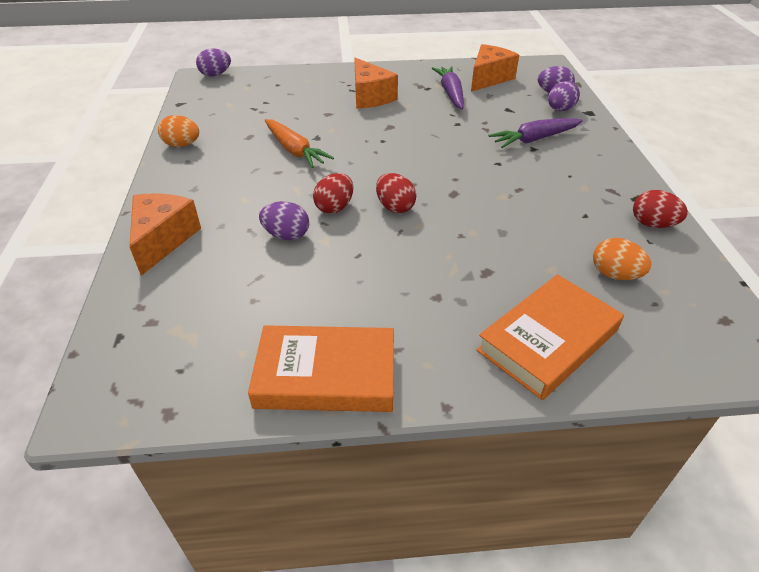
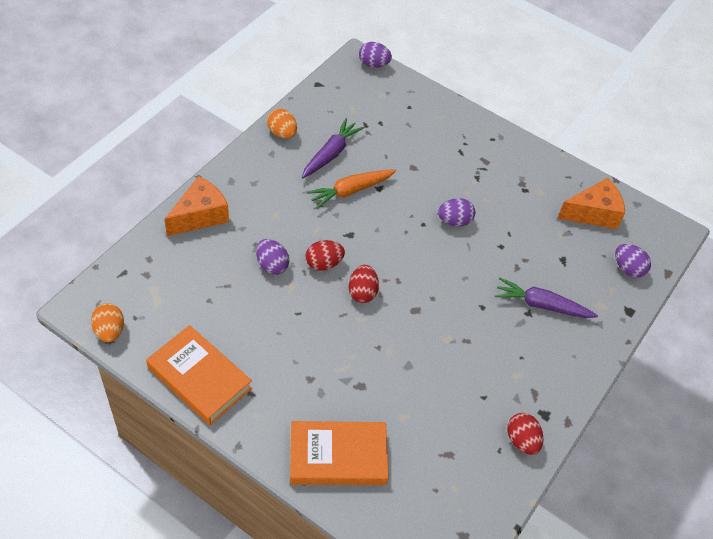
camera: 35 degrees right, 10 degrees up
orange carrot [264,119,334,168] -> orange carrot turned 60 degrees clockwise [307,169,396,209]
orange cheese [354,58,398,109] -> none
purple carrot [432,66,464,109] -> purple carrot moved to [302,118,364,178]
purple egg [548,81,580,111] -> purple egg moved to [438,198,475,227]
orange egg [593,238,651,280] -> orange egg moved to [91,303,124,342]

